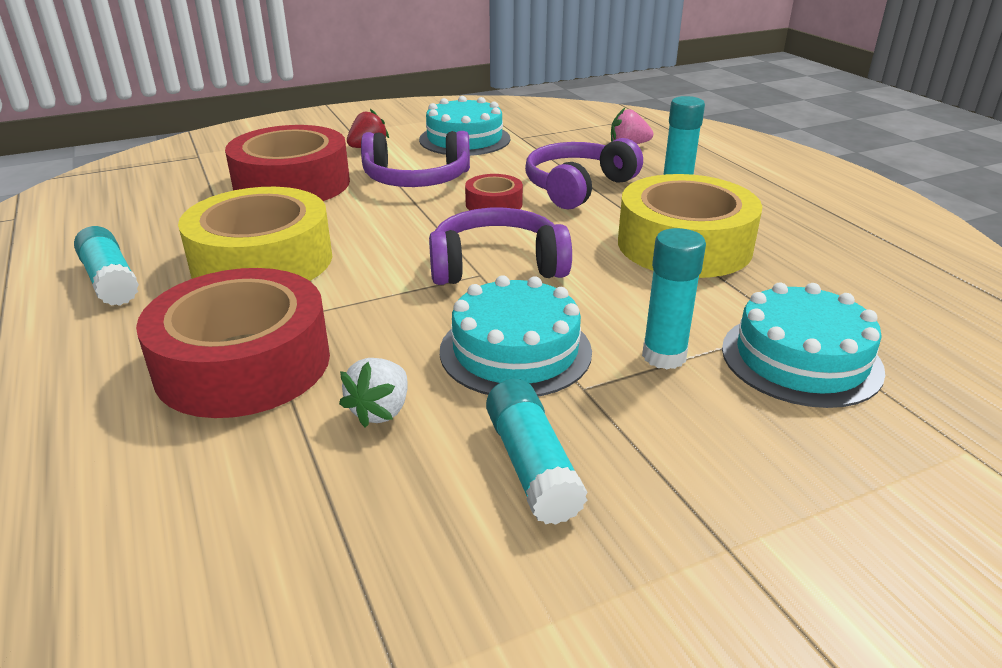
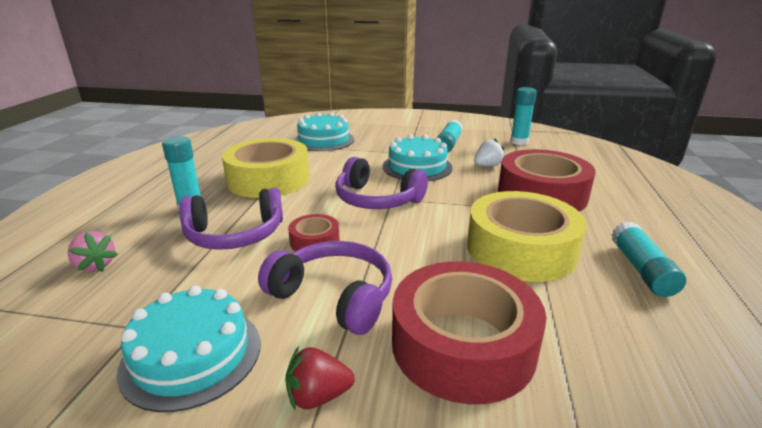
camera: 145 degrees left, 5 degrees down
turquoise glue stick [642,228,706,369] -> turquoise glue stick moved to [510,87,537,145]

